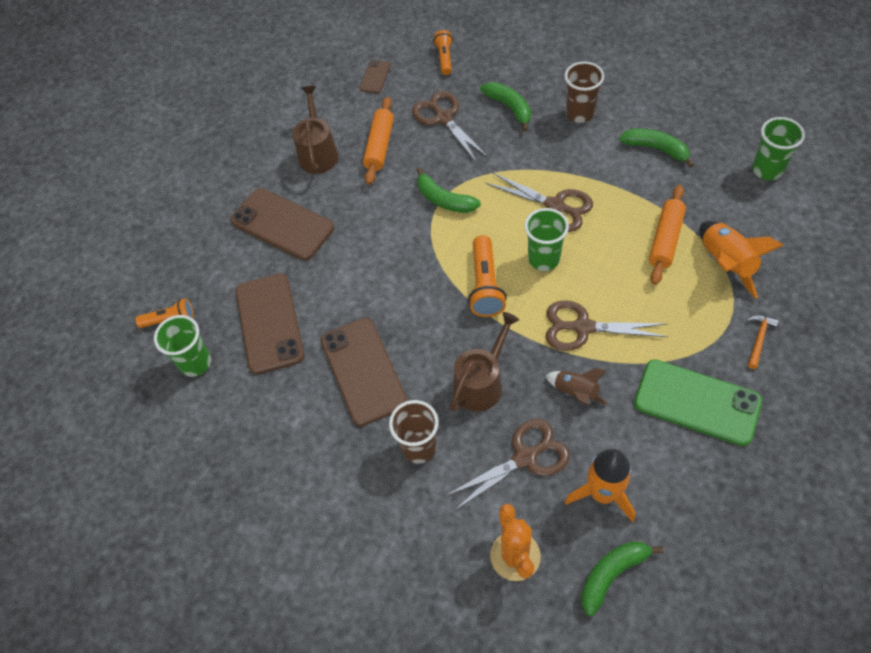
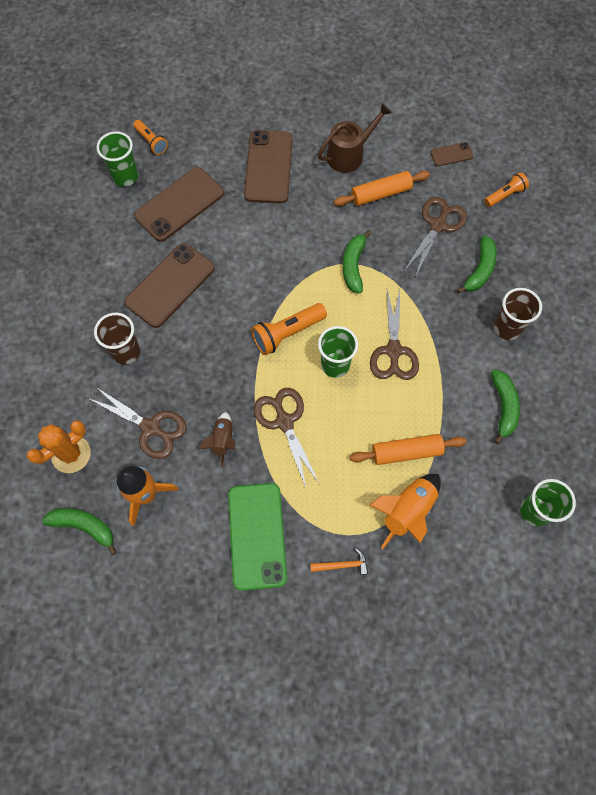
camera: 55 degrees right, 10 degrees up
brown watering can [450,312,519,412] -> none

